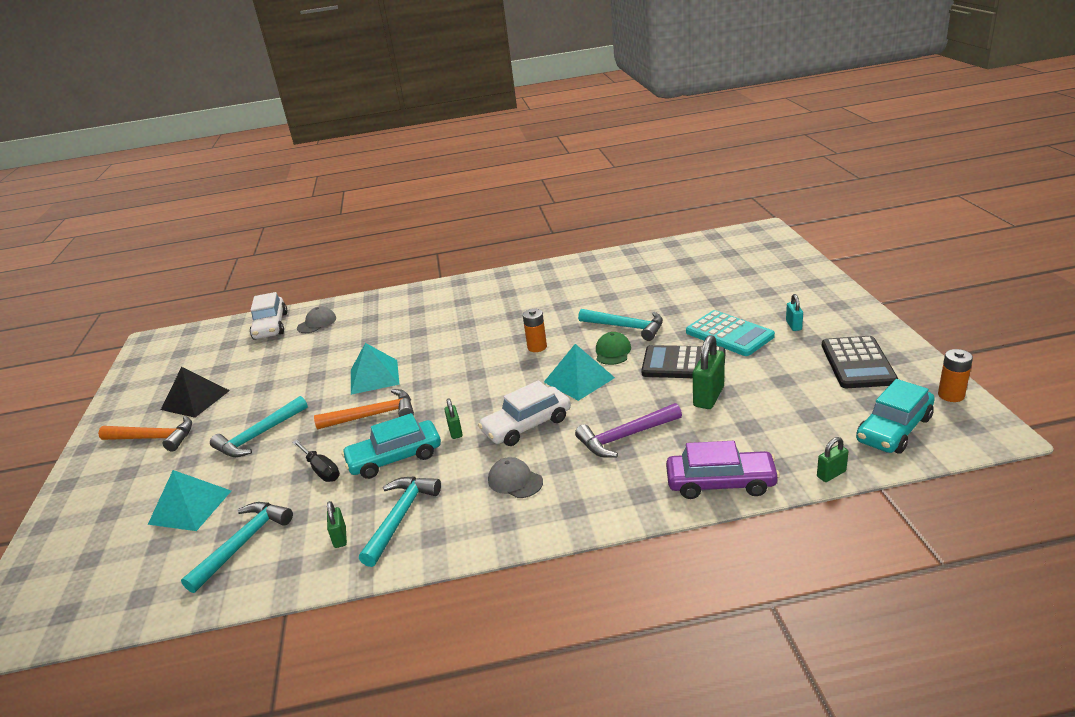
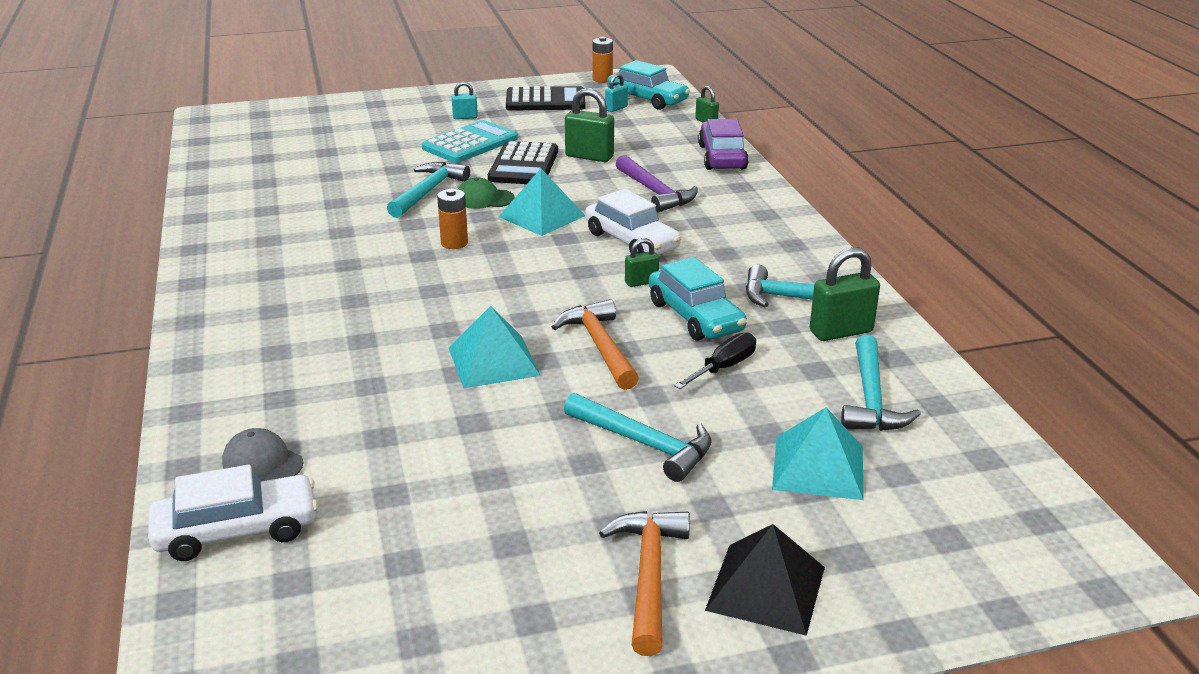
camera: 100 degrees left, 0 degrees up
black pyramid [161,367,230,418] -> black pyramid moved to [705,524,825,636]
turquoise hammer [181,502,293,593] -> turquoise hammer turned 105 degrees counterclockwise [841,335,921,431]
green padlock [327,501,347,548] -> green padlock [810,247,880,341], size x1.78
grey cap [488,457,543,498] -> none
none -> turquoise padlock [605,73,628,112]

